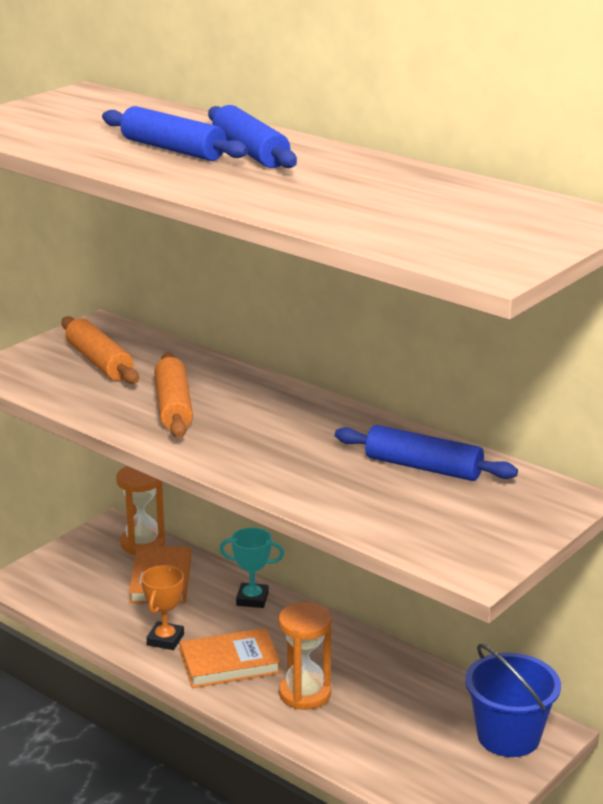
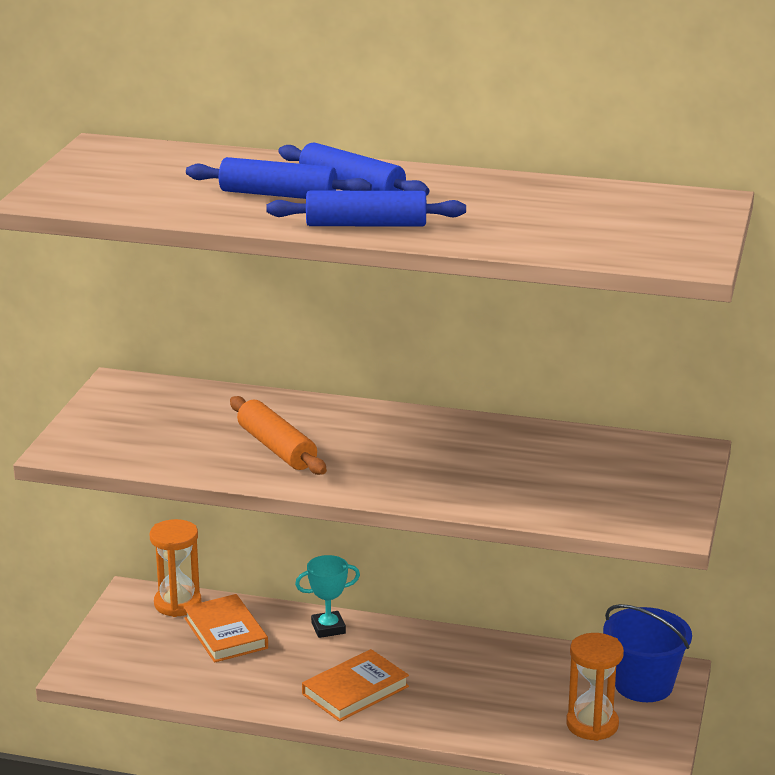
camera: 25 degrees left, 0 degrees up
orange rolling pin [61,316,139,384] -> none
orange trophy [141,565,184,650] -> none
orange hourglass [279,602,332,710] -> orange hourglass moved to [566,633,624,741]
blue rolling pin [335,425,518,481] -> blue rolling pin moved to [266,191,466,226]

